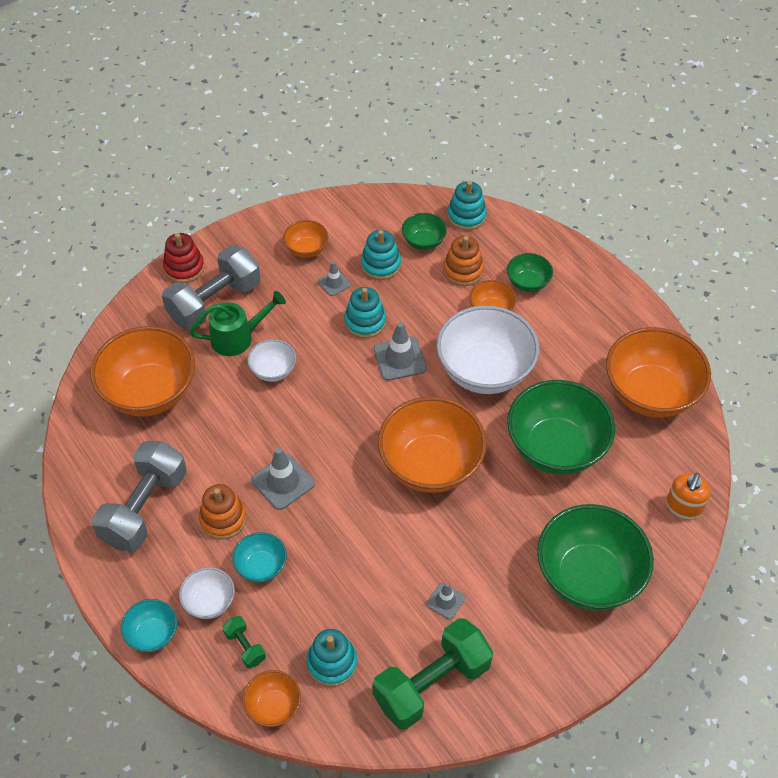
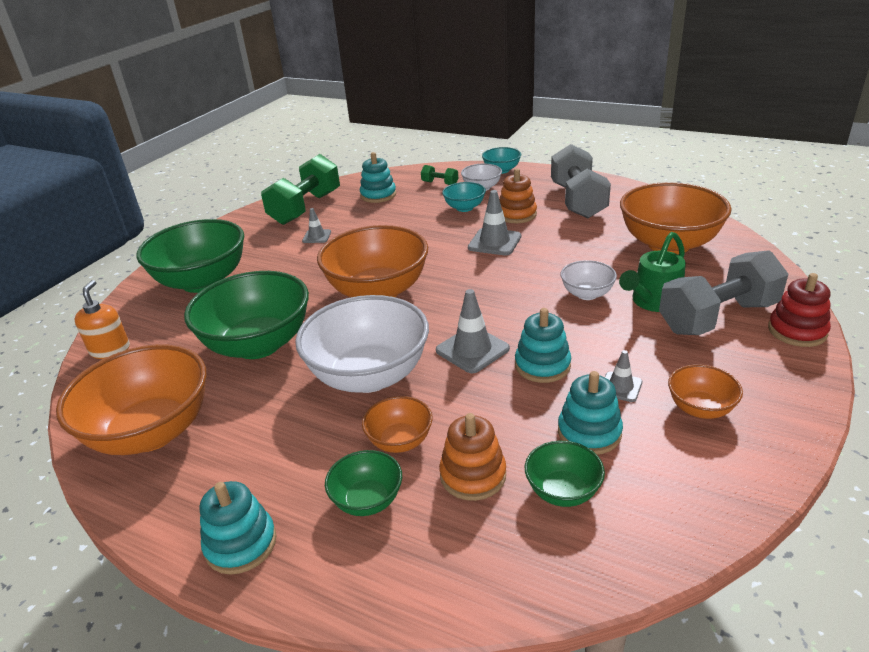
camera: 155 degrees right, 20 degrees down
grey dumbbell [162,245,261,330] -> grey dumbbell turned 45 degrees clockwise [659,250,788,335]
orange bowl [243,670,301,727] -> none
turquoise stacking toy [447,181,487,230] -> turquoise stacking toy moved to [200,481,277,575]

